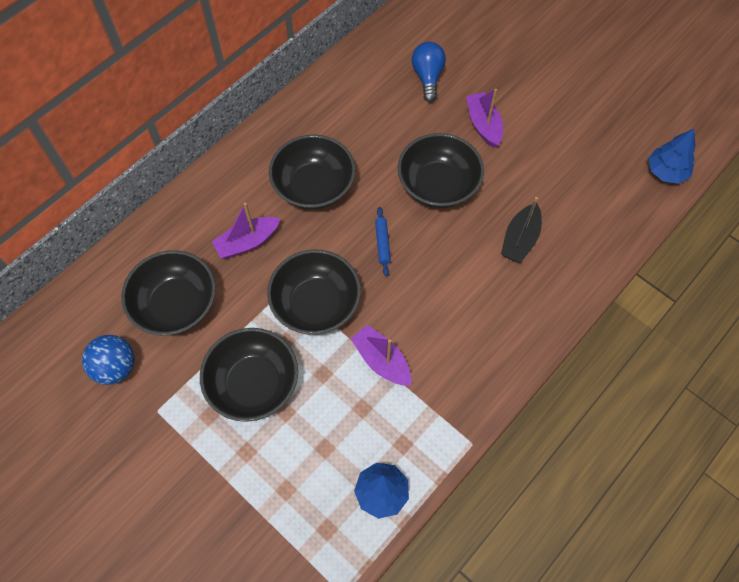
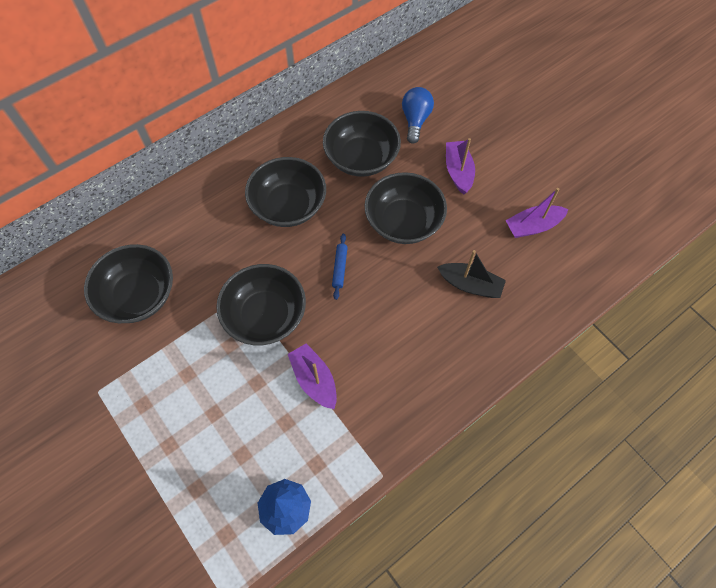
camera: 10 degrees right, 0 degrees up
blue ball [82,335,135,385] -> none
black bowl [200,328,298,422] -> black bowl moved to [323,111,401,177]
purple boat [212,203,280,259] -> purple boat moved to [505,188,569,238]
black boat [501,197,542,263] -> black boat turned 105 degrees counterclockwise [437,250,506,298]
blue tree [648,129,695,184] -> none

